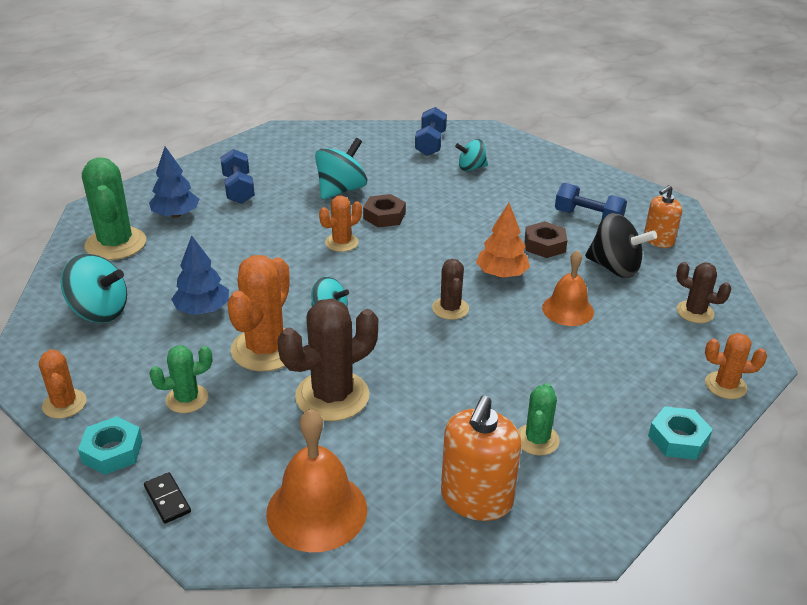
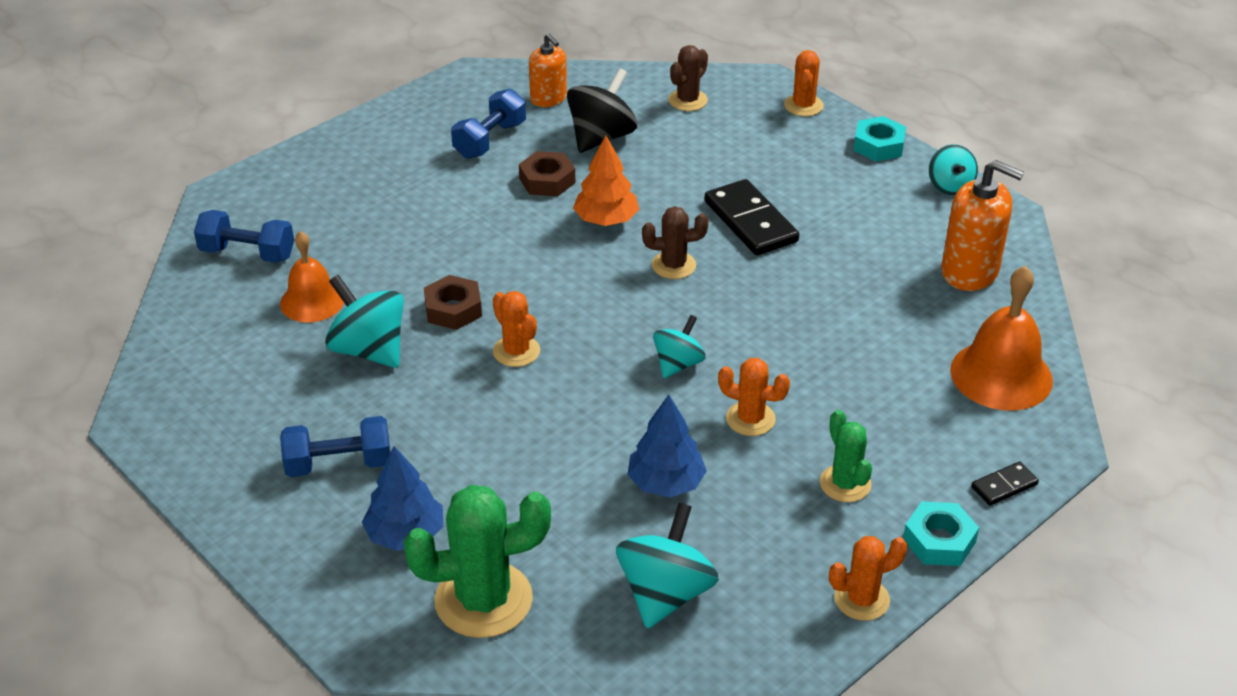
camera: 85 degrees left, 5 degrees up
orange cactus [227,255,290,372] -> orange cactus [718,358,790,436], size x0.57
brown cactus [277,298,378,421] -> none
turquoise spinning top [455,139,488,171] -> turquoise spinning top moved to [929,144,978,195]
green cactus [518,383,559,456] -> none
orange bell [542,250,594,326] -> orange bell moved to [280,231,344,323]
none -> black domino [705,179,799,255]

